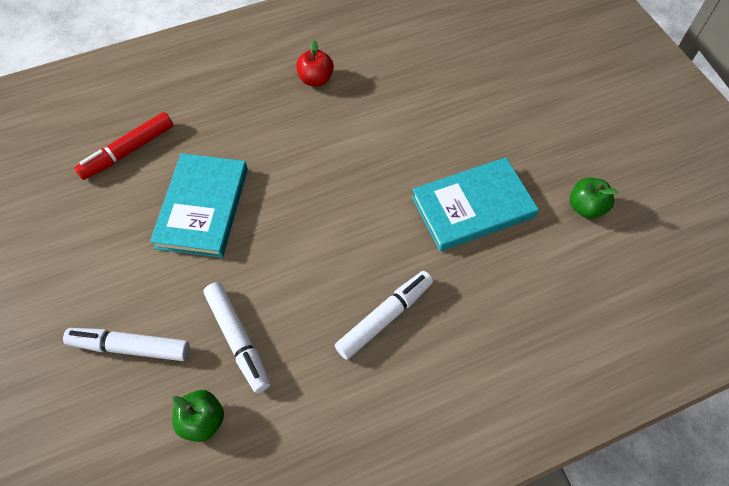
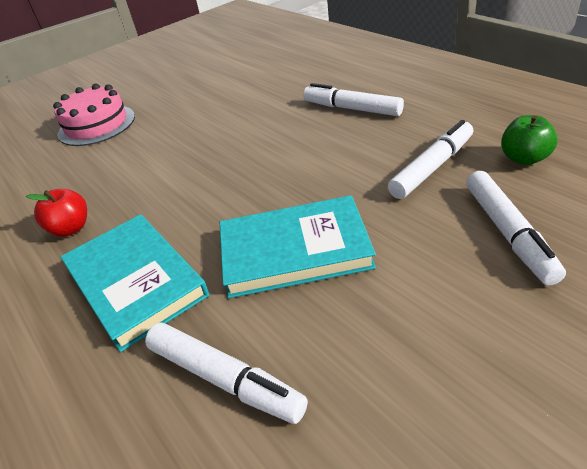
camera: 100 degrees left, 20 degrees down
red marker [74,112,173,180] -> white marker [145,323,308,424]
turquoise book [412,157,539,251] -> turquoise book moved to [60,214,209,352]
green apple [570,178,618,219] -> none
none -> pink cake [53,84,135,146]

